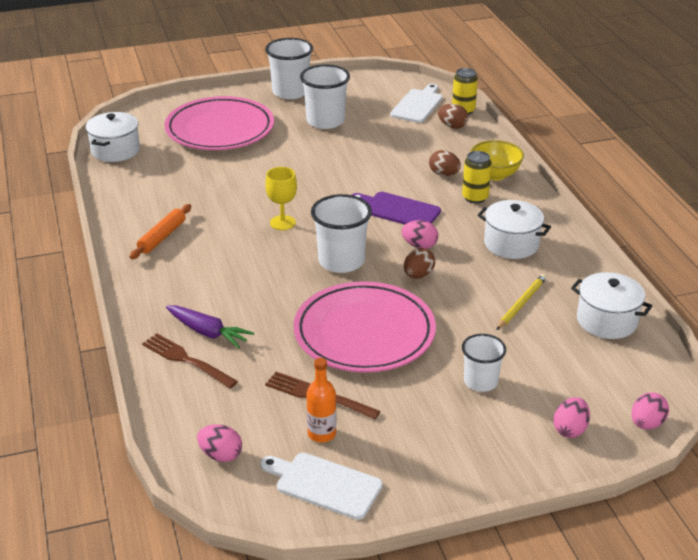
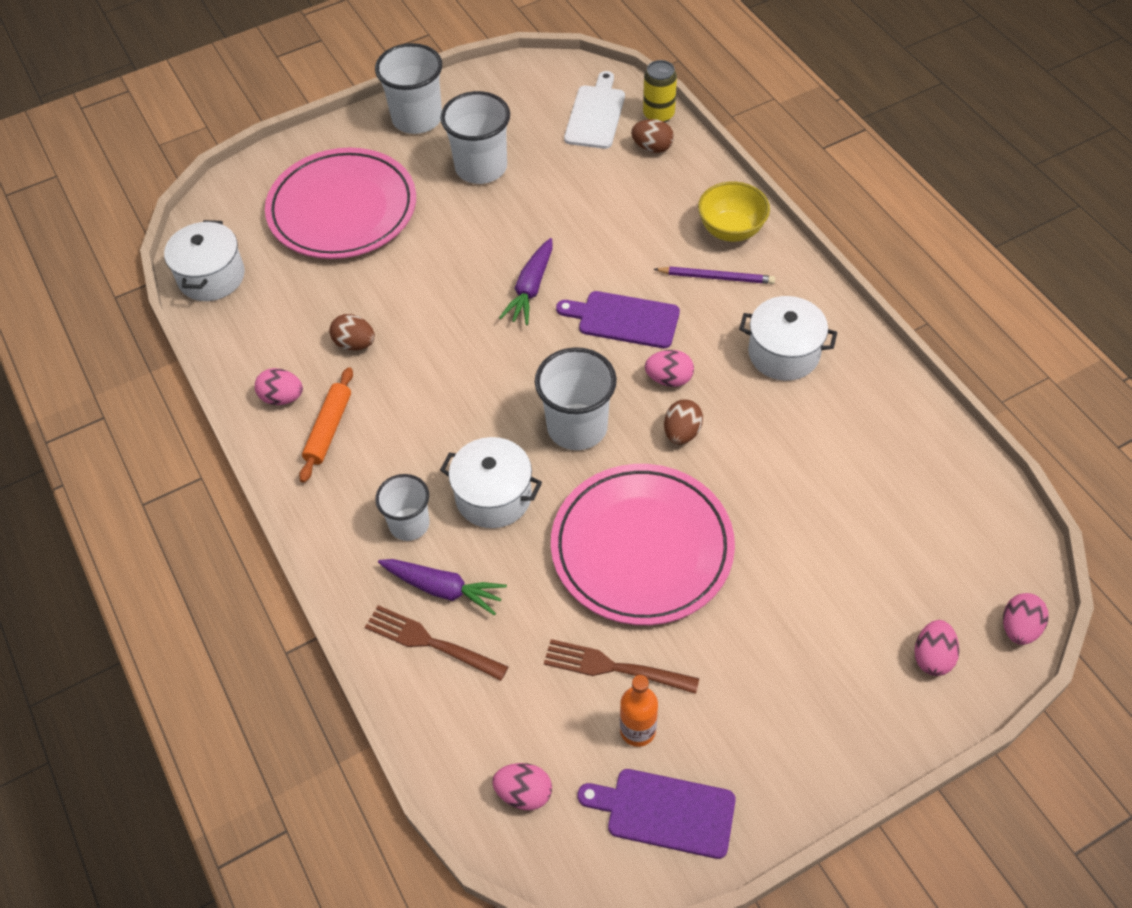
camera: 10 degrees left, 20 degrees up
white cutting board [260,453,383,520] -> purple cutting board [578,769,736,859]
yellow goblet [265,167,297,230] -> none
brown egg [429,150,461,176] -> brown egg moved to [329,314,375,351]
yellow can [462,151,492,203] -> purple pencil [654,267,775,284]
white cup [462,334,506,392] -> white cup moved to [375,474,430,541]
yellow pencil [497,274,547,330] -> none
white pot [571,272,652,339] -> white pot moved to [440,437,542,528]
none -> pink egg [255,368,303,405]
none -> purple carrot [499,238,553,325]

